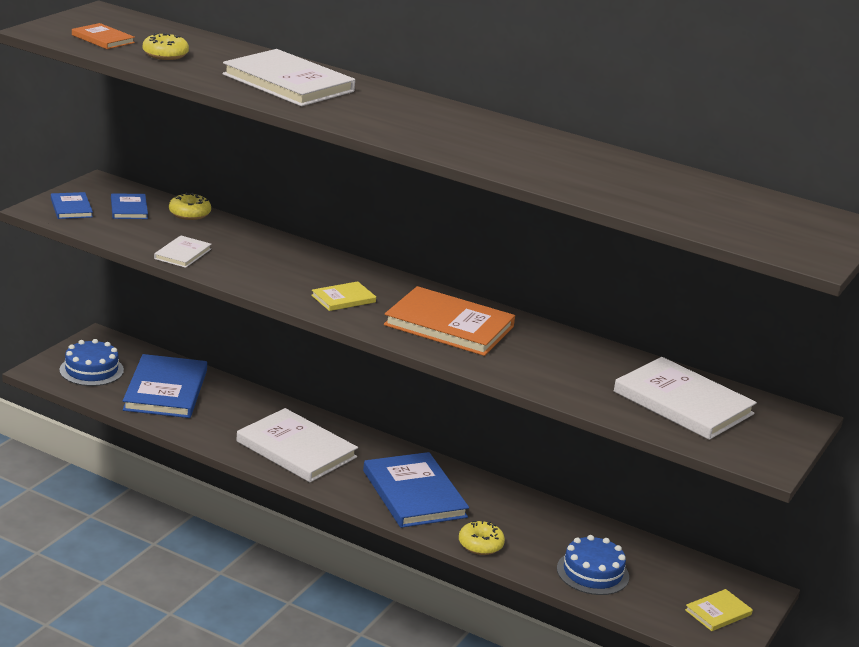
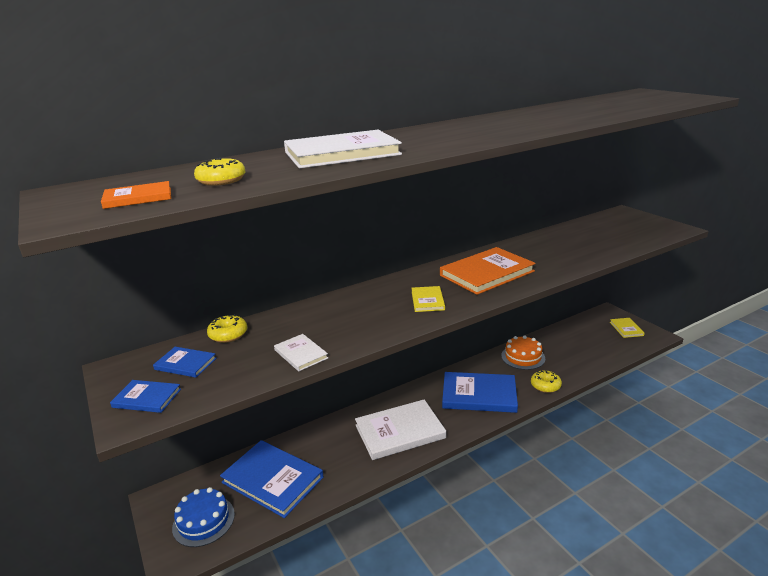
camera: 55 degrees left, 0 degrees up
blue cake [557,535,629,595] -> none
white book [614,357,757,440] -> none
none -> orange cake [501,335,545,370]

